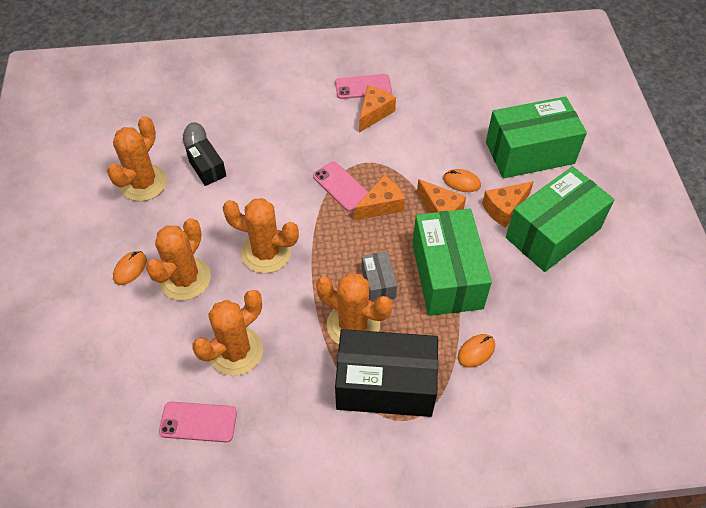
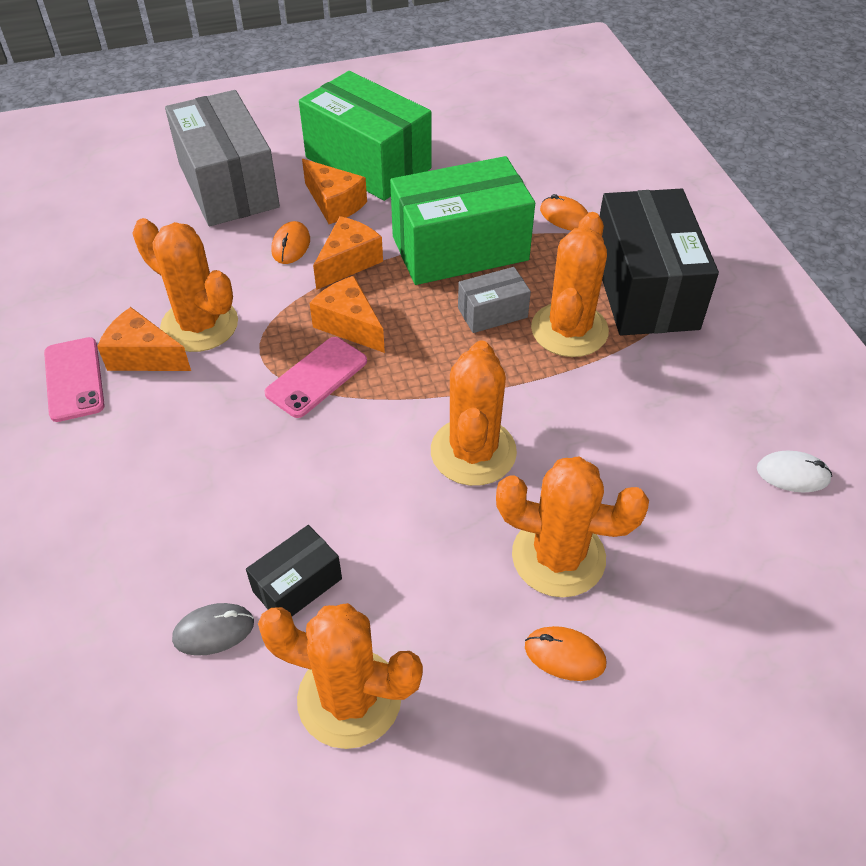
camera: 100 degrees left, 5 degrees down
pink phone [159,402,237,442] -> white mouse [757,451,832,493]
orange cactus [192,290,263,376] -> orange cactus moved to [132,218,238,352]
green box [486,96,587,178] -> grey box [165,90,280,226]

